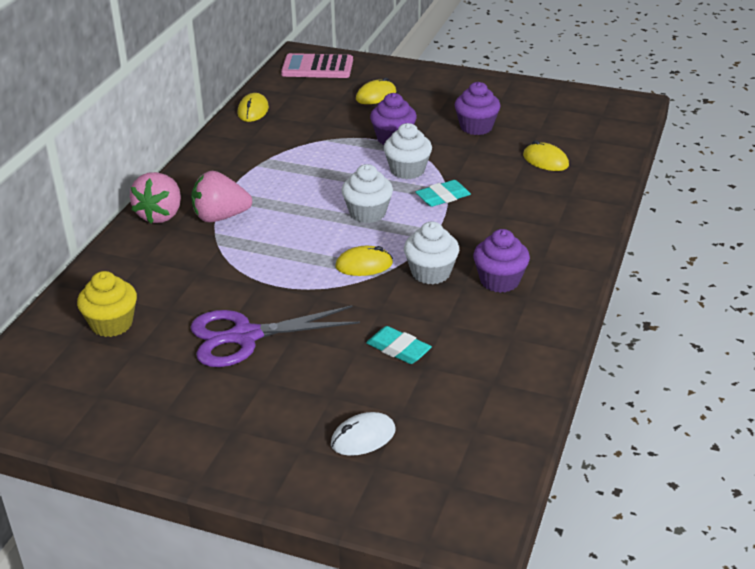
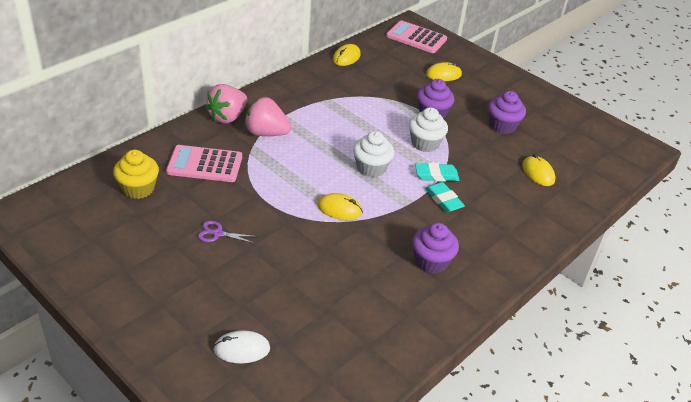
camera: 20 degrees right, 5 degrees up
purple scissors [190,306,360,367] -> purple scissors [198,221,258,243], size x0.45
turquoise eraser [366,326,432,364] -> turquoise eraser moved to [425,182,465,212]
white cupcake [404,221,459,284] -> none
none -> pink calculator [166,145,242,182]

